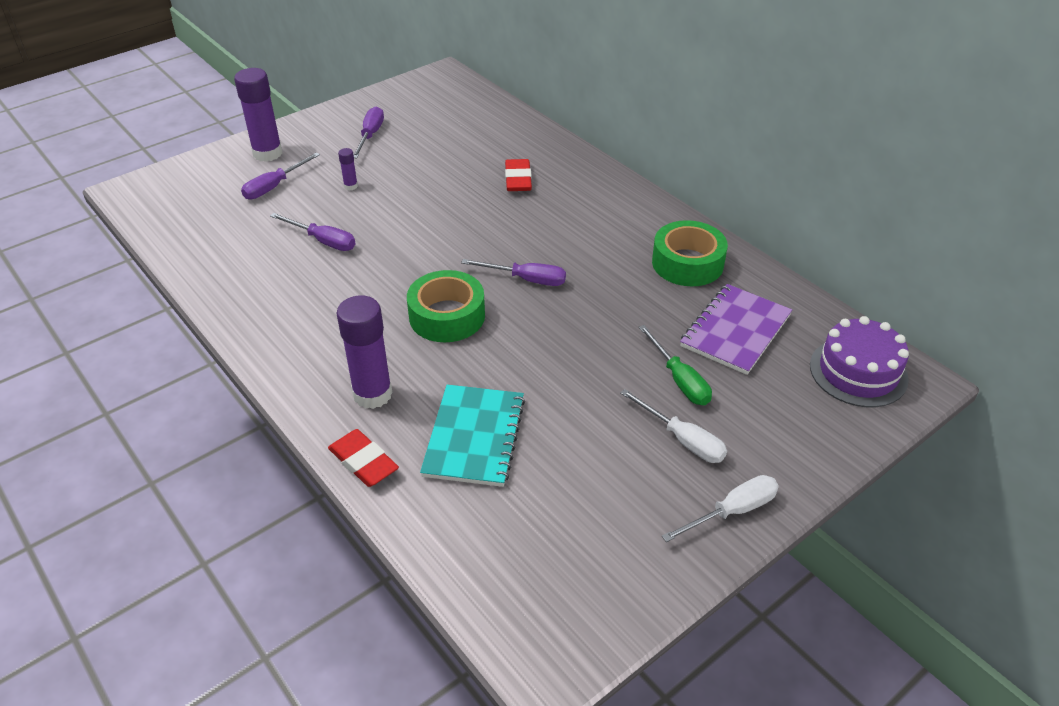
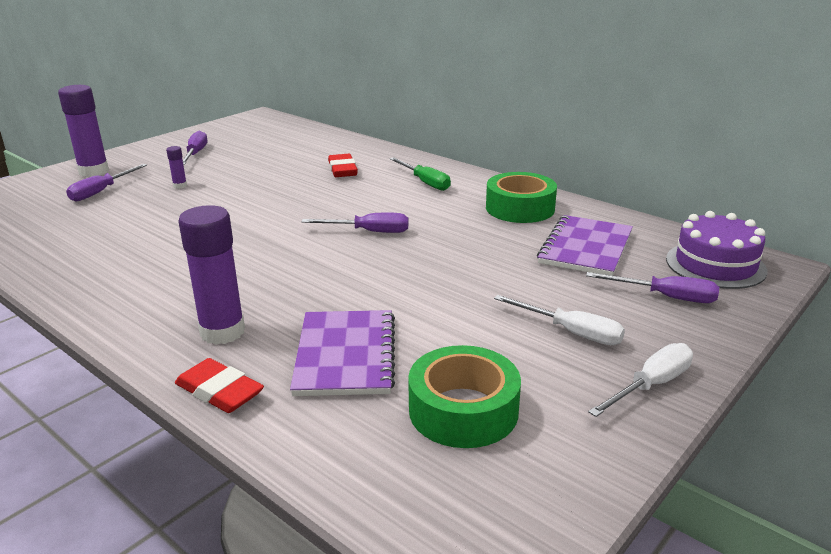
camera: 10 degrees left, 15 degrees down
purple screwdriver [270,213,356,251] -> purple screwdriver moved to [586,272,719,303]
green tape [407,270,485,342] -> green tape moved to [408,345,521,448]
turquoise notebook [420,385,525,487] -> purple notebook [290,310,395,396]
green screwdriver [639,325,712,405] -> green screwdriver moved to [389,157,451,191]

